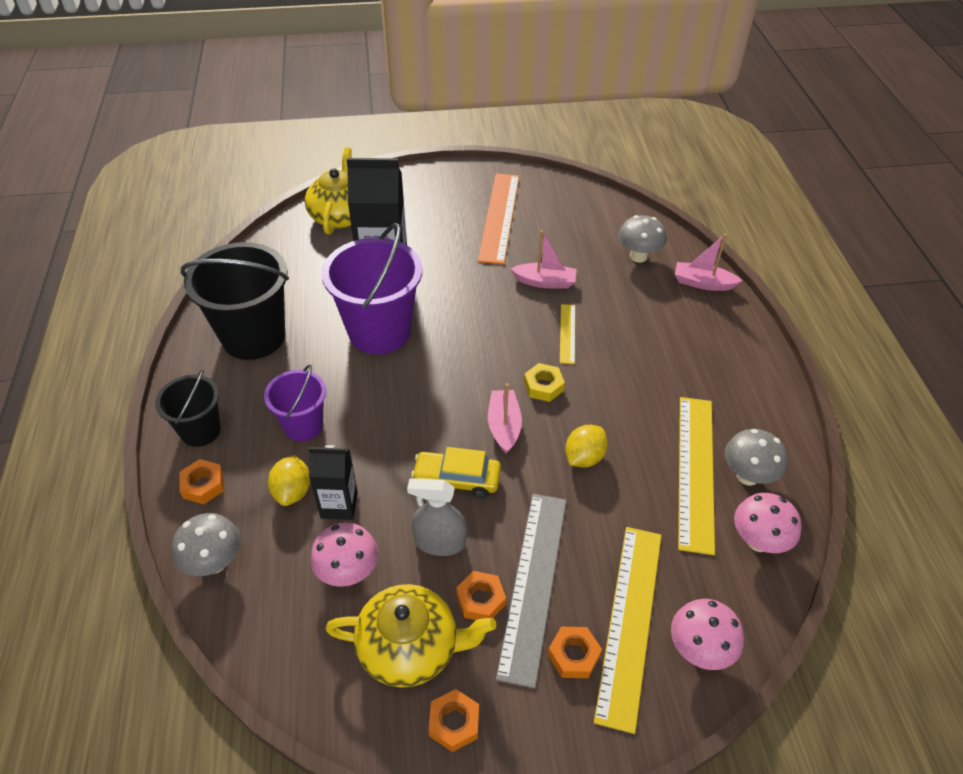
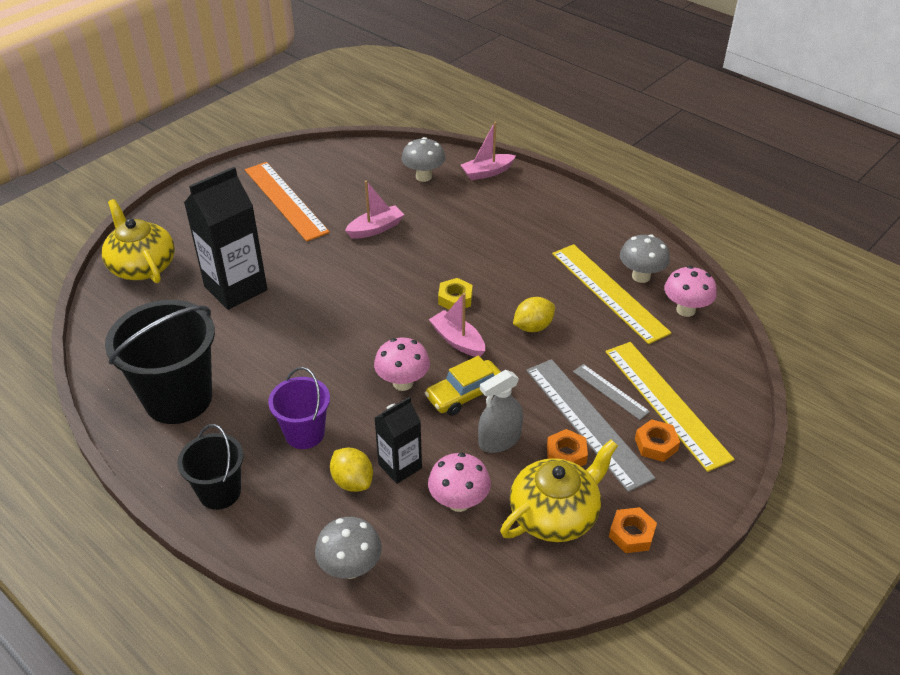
camera: 40 degrees left, 5 degrees down
orange nut [179,459,224,504] -> none
purple bucket [321,223,422,354] -> none
yellow ruler [560,304,575,364] -> none
yellow lemon [565,425,608,467] -> yellow lemon turned 60 degrees clockwise [513,297,555,332]
pink mushroom [671,599,744,670] -> pink mushroom moved to [374,338,430,391]
none -> grey ruler [573,364,650,420]

